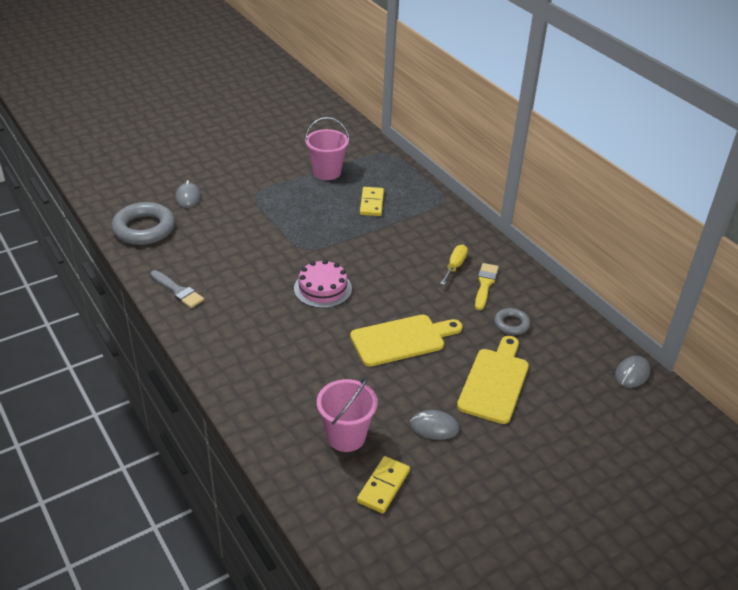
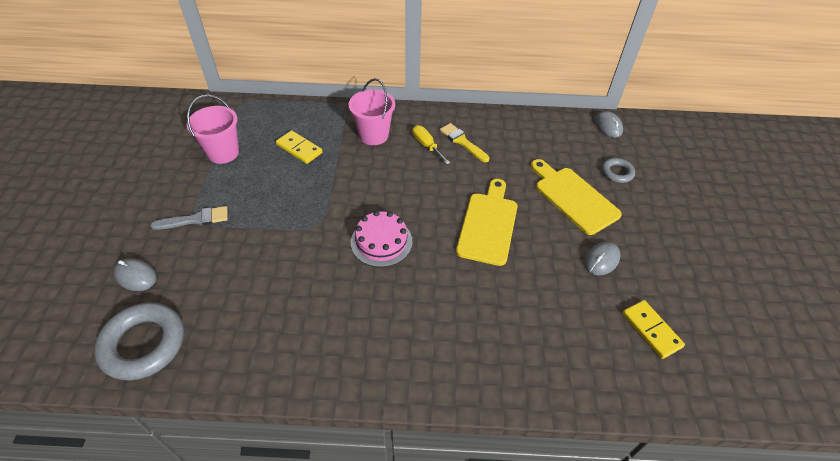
camera: 55 degrees left, 10 degrees up
grey brush [150,270,204,308] -> grey brush moved to [150,206,228,230]
pink bucket [317,377,378,452] -> pink bucket moved to [348,78,395,145]
grey ring [494,308,530,335] -> grey ring moved to [602,158,635,183]

